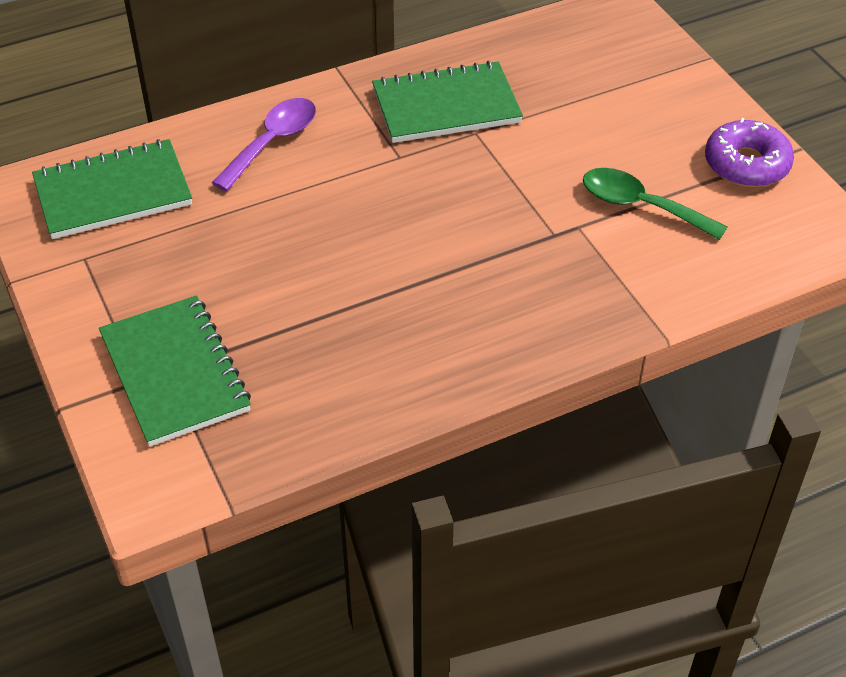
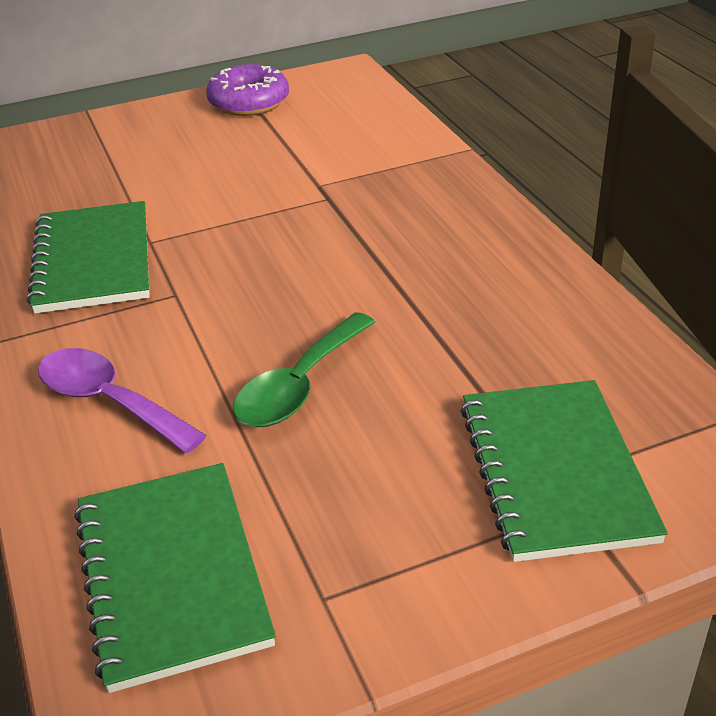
camera: 85 degrees left, 10 degrees down
green notebook [99,295,251,447] -> green notebook turned 75 degrees counterclockwise [461,380,668,562]
green spoon [583,168,728,240] -> green spoon moved to [233,312,375,427]

